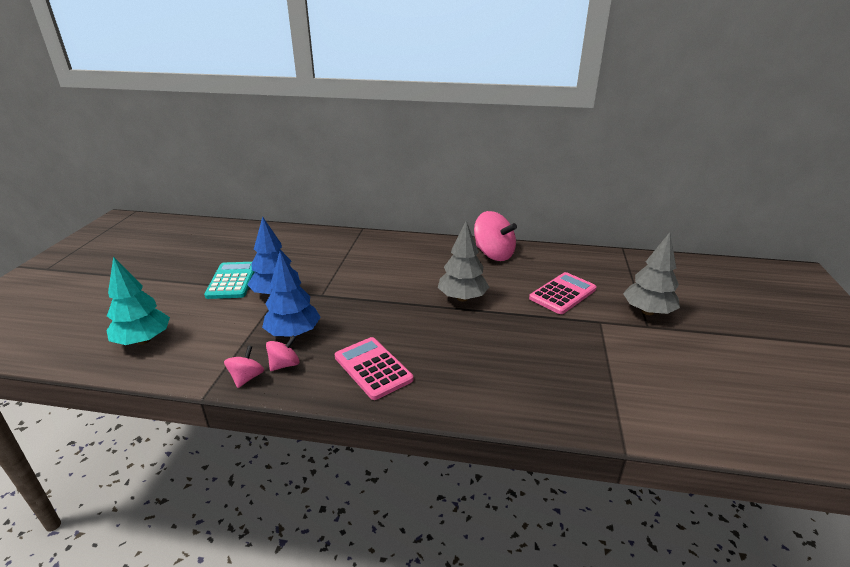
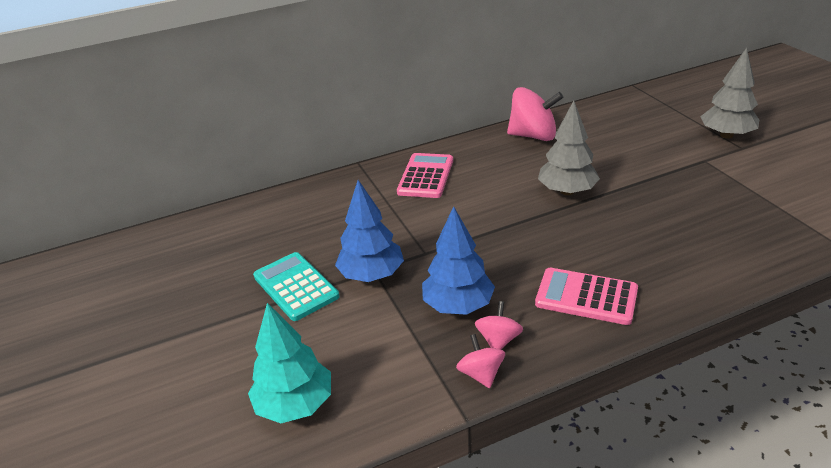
camera: 30 degrees left, 5 degrees up
pink calculator [529,272,597,314] -> pink calculator moved to [397,153,453,198]

